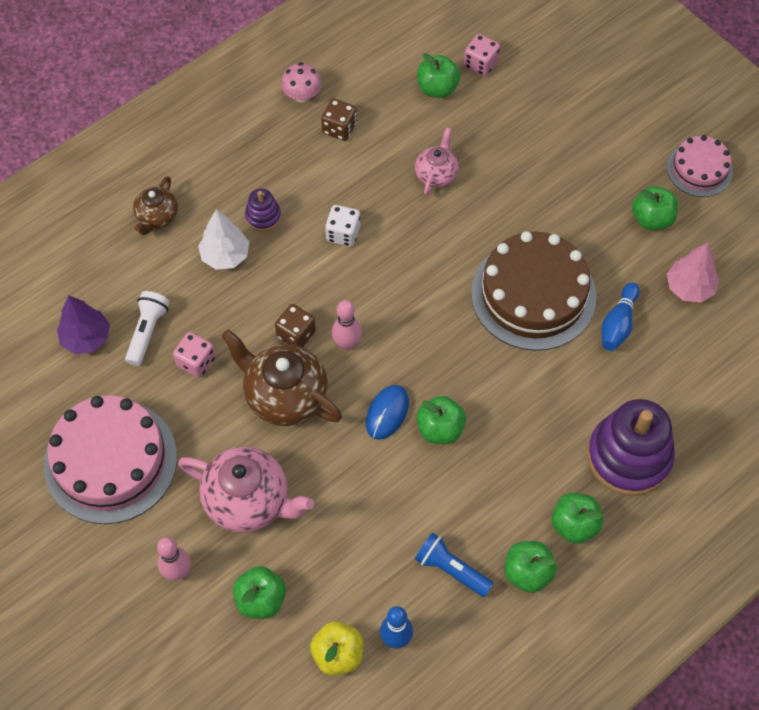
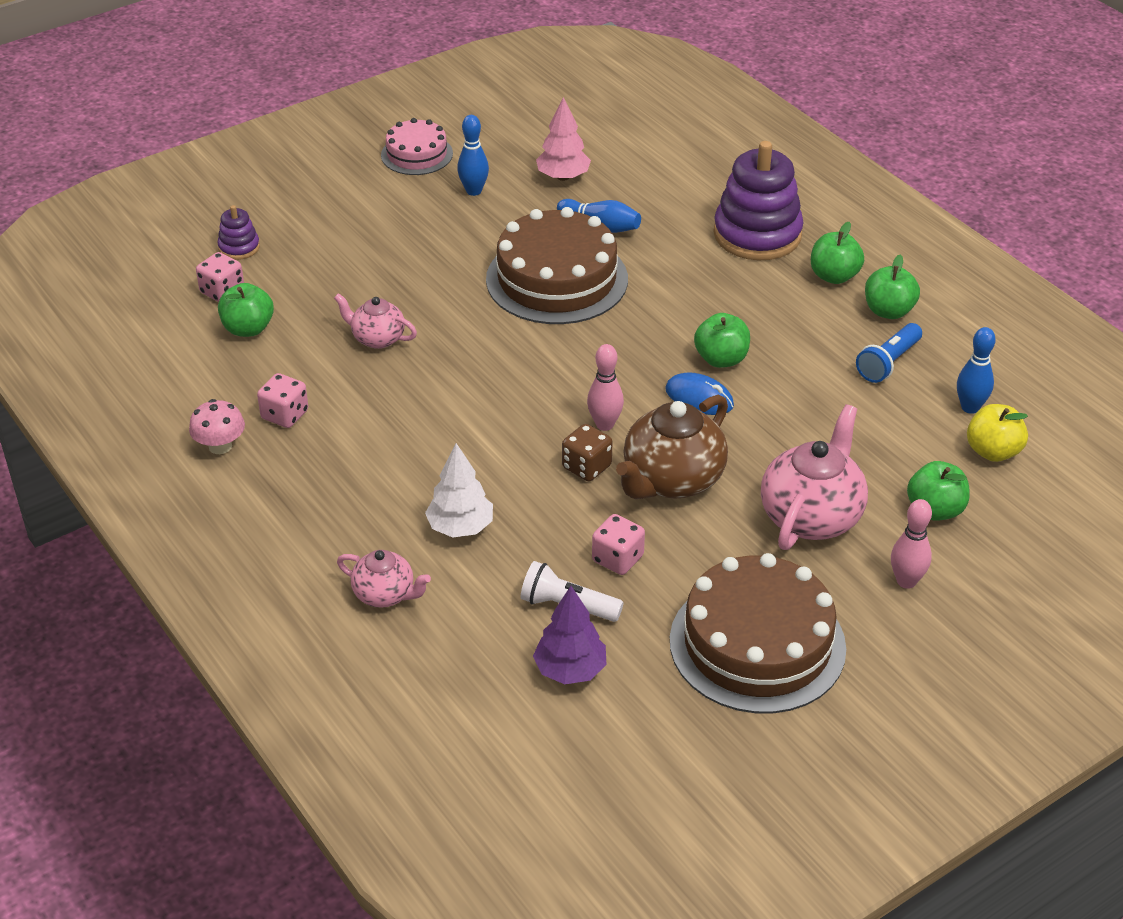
camera: 85 degrees left, 20 degrees down
pink cake [44,395,177,524] -> brown cake [670,553,846,713]
brown teapot [133,176,178,235] -> pink teapot [337,550,431,608]
purple stacking toy [245,189,281,232] -> purple stacking toy moved to [218,205,260,260]
brown dice [321,99,357,141] -> pink dice [257,373,308,428]
white dice [325,205,360,247] -> none
green apple [632,186,678,230] -> blue bowling pin [457,115,489,196]

